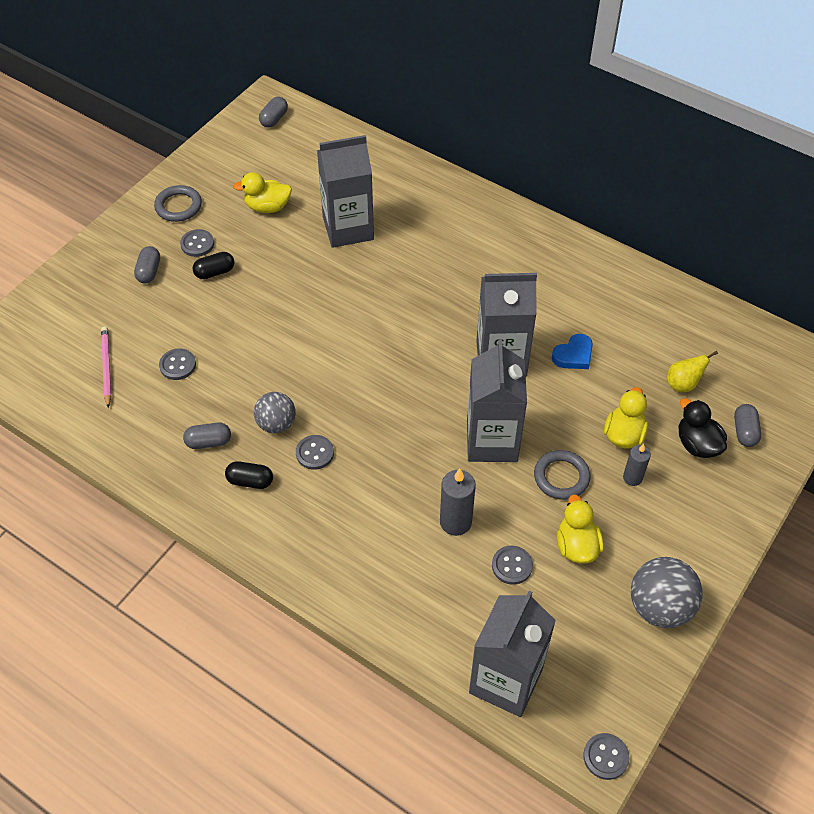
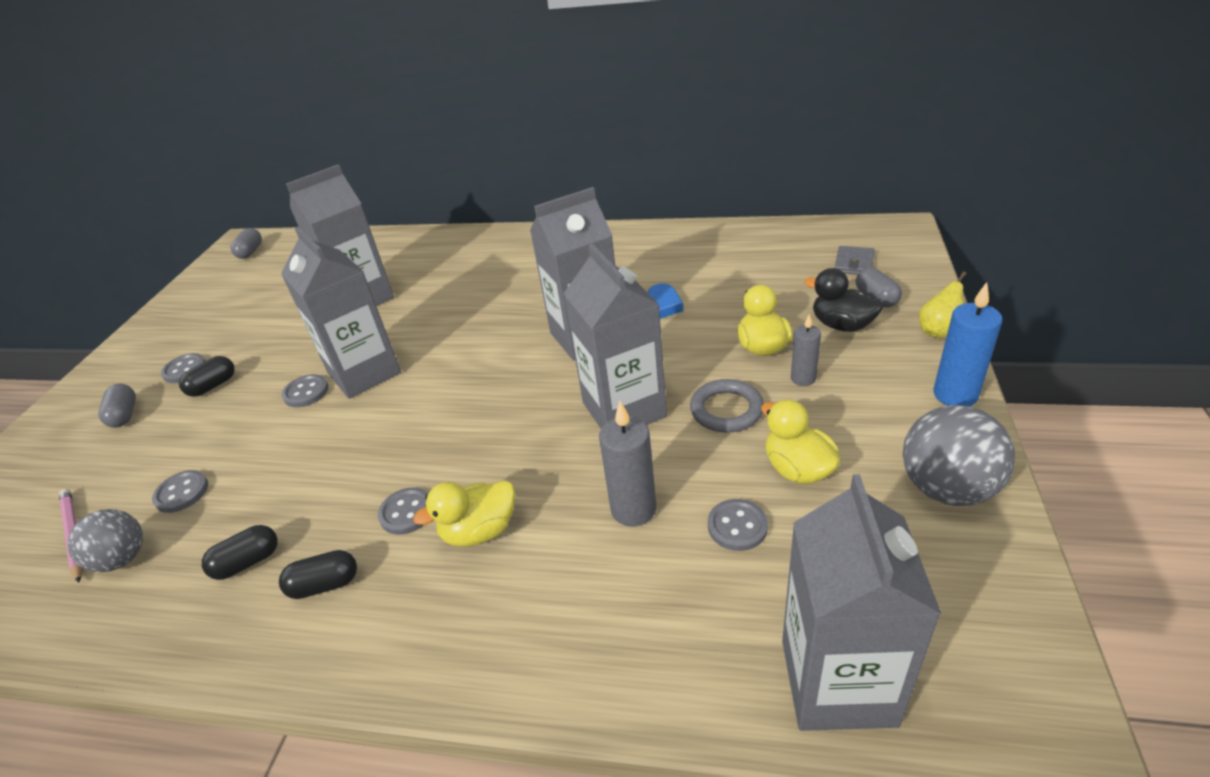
camera: 20 degrees left, 15 degrees down
grey ring [154,185,202,222] -> none
grey capsule [183,423,231,449] -> black capsule [202,525,278,580]
yellow duck [233,172,292,213] -> yellow duck moved to [413,480,515,546]
grey ball [254,392,296,433] -> grey ball moved to [68,509,143,572]
grey button [583,733,629,780] -> grey button moved to [282,374,329,407]
yellow pear [667,351,718,392] -> yellow pear moved to [919,271,967,338]
none -> grey carton [281,227,401,399]
none -> grey wallet [835,246,875,274]
none -> blue candle [933,282,1002,406]

